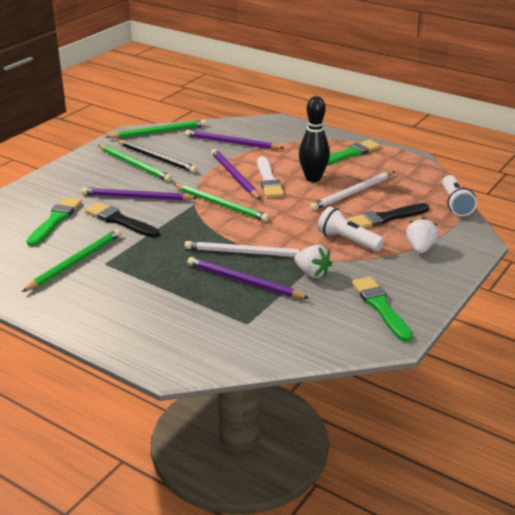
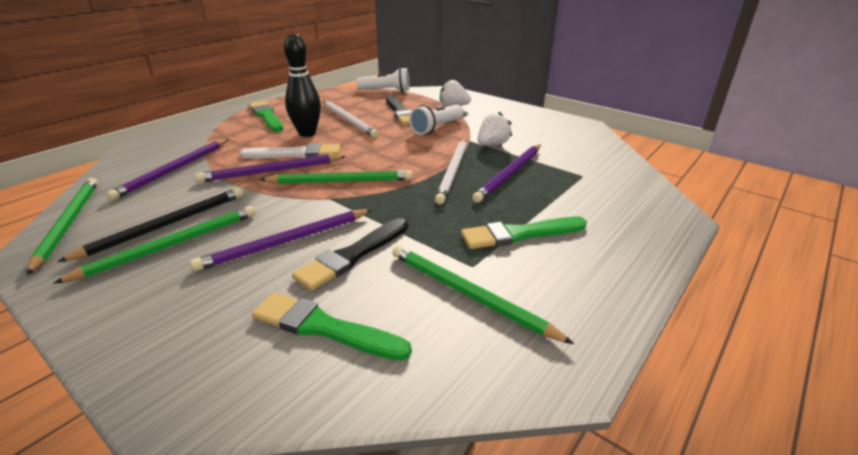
camera: 85 degrees left, 0 degrees up
purple pencil [81,187,198,201] -> purple pencil turned 45 degrees clockwise [190,209,372,272]
green pencil [173,184,269,222] -> green pencil turned 45 degrees clockwise [260,170,412,184]
green brush [352,277,413,342] -> green brush moved to [461,217,587,249]

